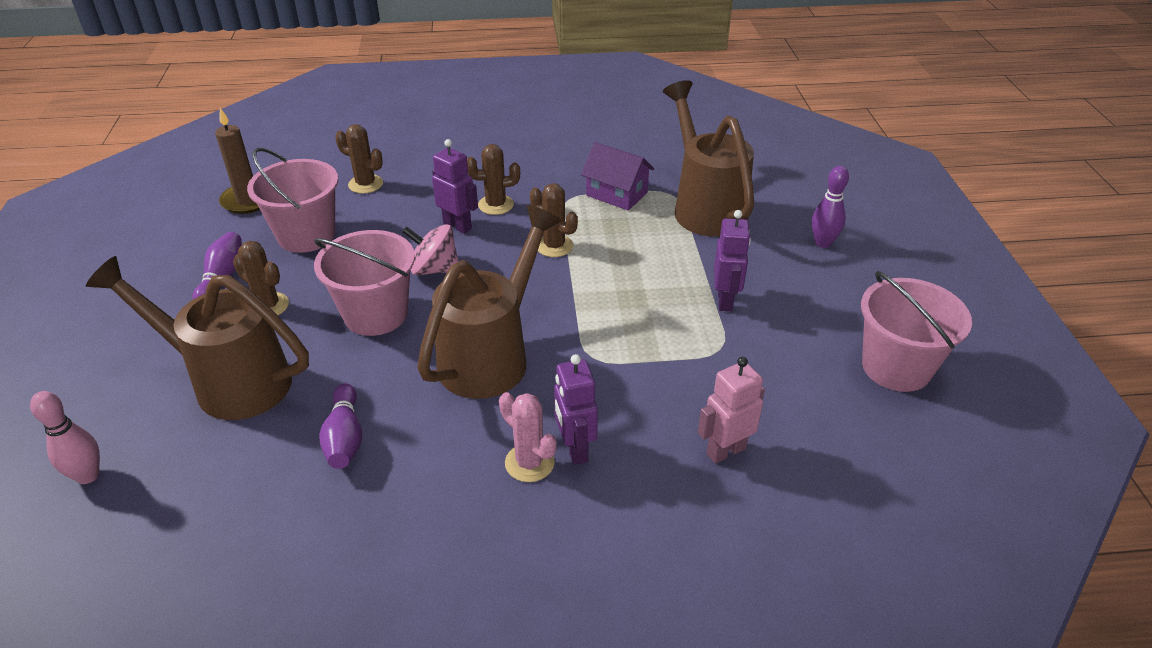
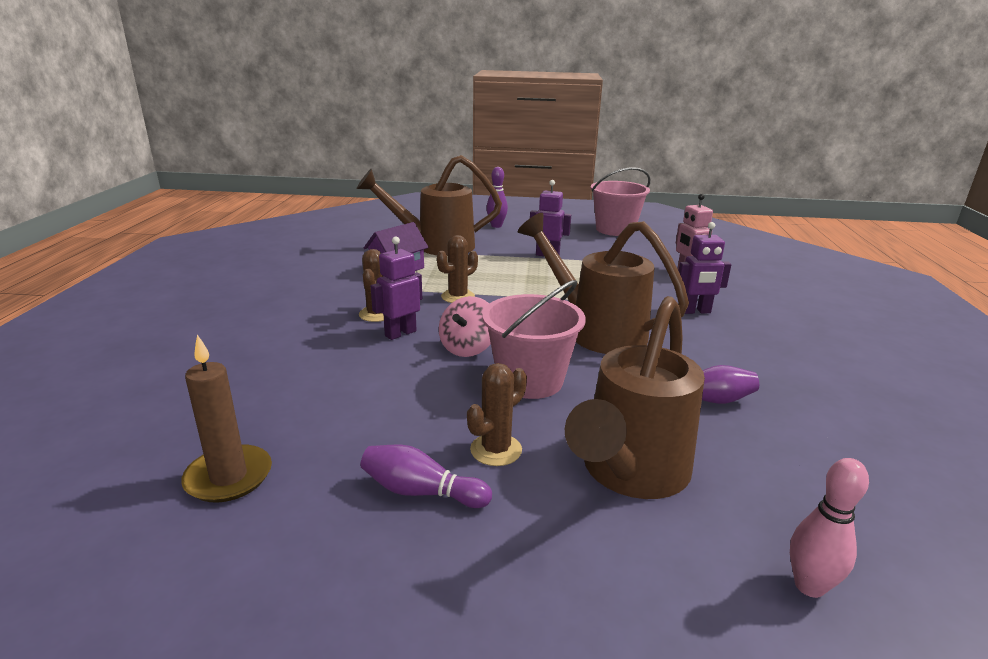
camera: 80 degrees left, 15 degrees down
pink bucket [247,148,338,253] -> none
brown cactus [335,124,383,194] -> none
pink cactus [499,392,557,482] -> none

